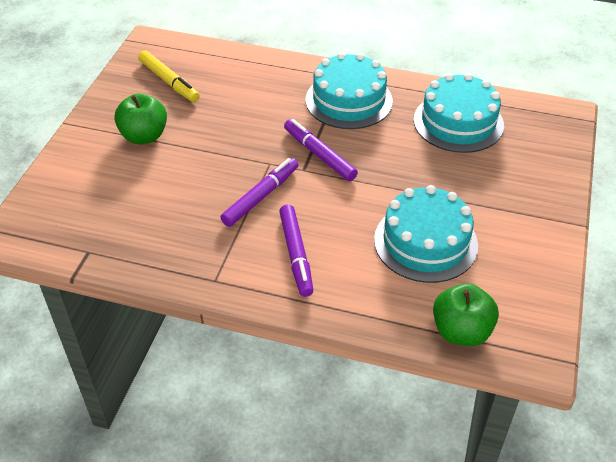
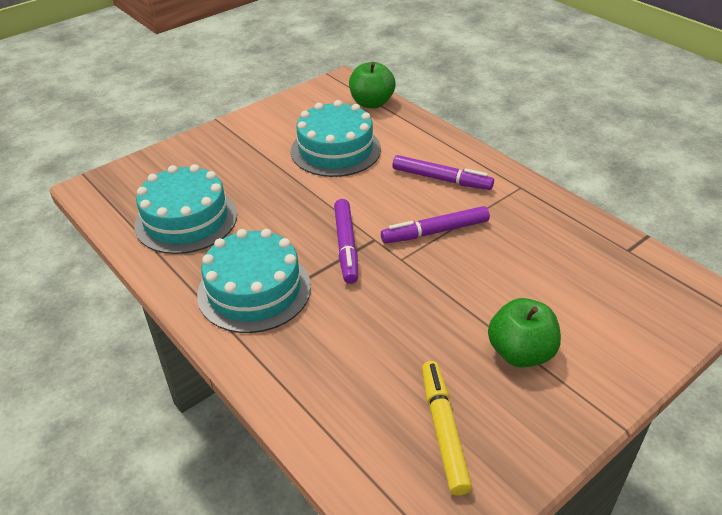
camera: 145 degrees left, 5 degrees down
purple marker [279,204,313,297] -> purple marker turned 90 degrees clockwise [392,155,494,190]

